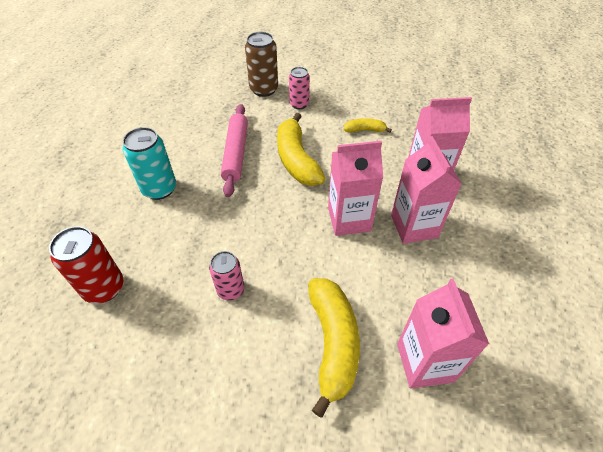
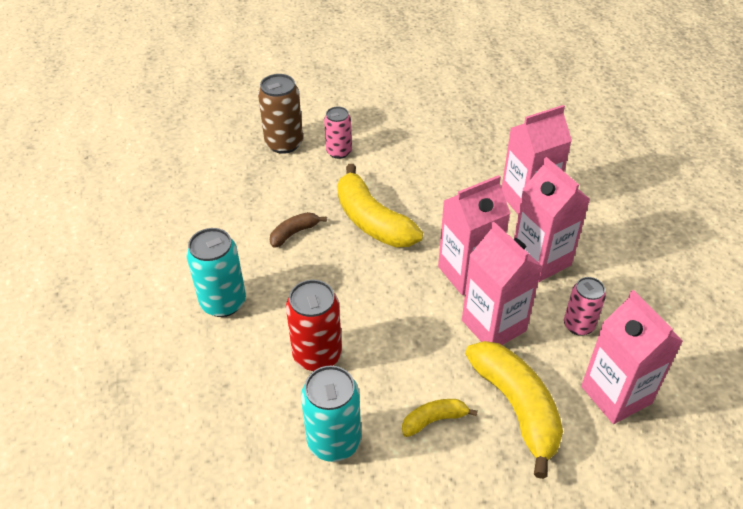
camera: 20 degrees left, 5 degrees down
red can [49,226,123,304] -> red can moved to [286,280,342,371]
pink can [209,251,244,300] -> pink can moved to [564,277,606,336]
pink rolling pin [221,104,248,197] -> brown banana [270,212,327,248]
yellow banana [343,118,392,133] -> yellow banana moved to [402,399,478,437]
none -> turquoise can [301,366,361,462]
none -> pink carton [462,222,542,345]

